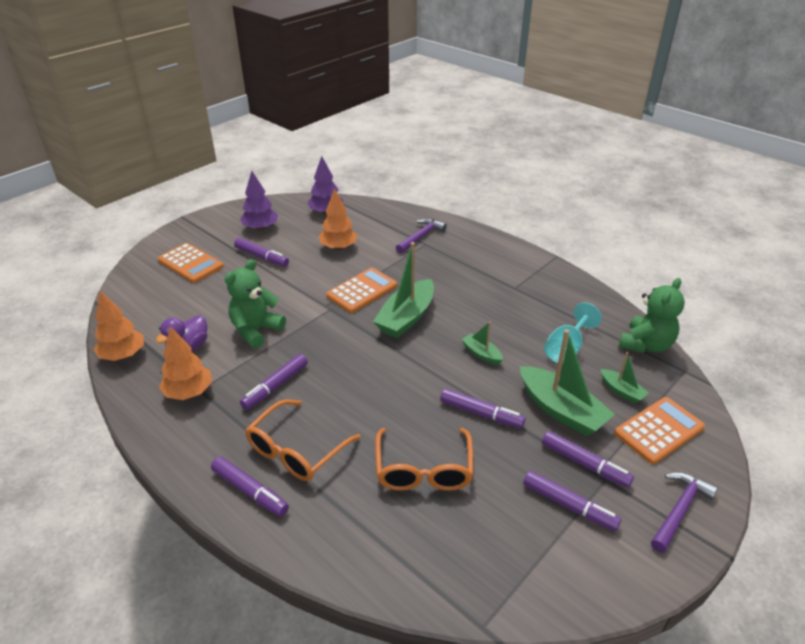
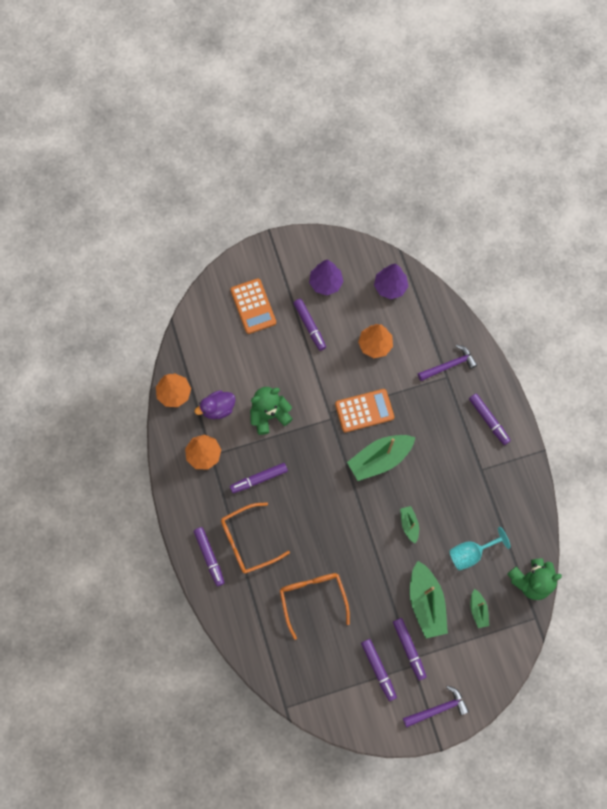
camera: 30 degrees right, 35 degrees up
orange glasses [375,428,474,491] -> orange glasses turned 135 degrees clockwise [280,573,350,640]
purple marker [440,388,526,429] -> purple marker moved to [469,393,511,445]
orange calculator [614,397,705,464] -> none

